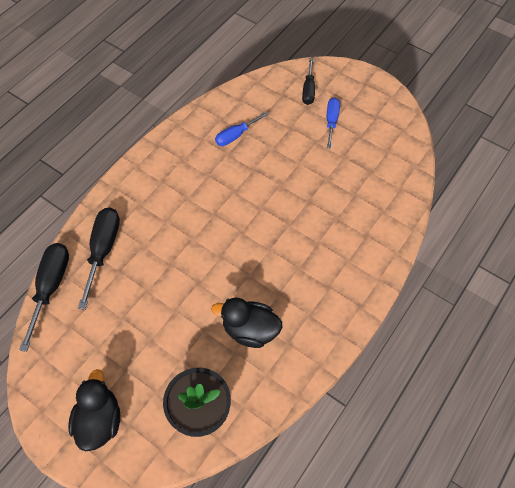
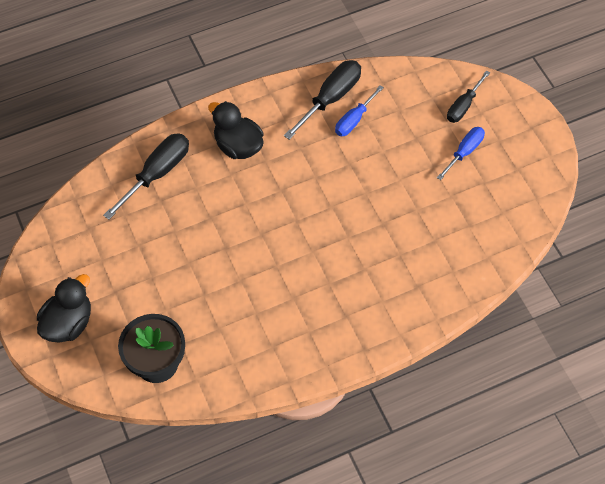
camera: 30 degrees right, 0 degrees up
black screwdriver [19,243,69,352] -> black screwdriver moved to [284,60,361,140]
black duck [211,298,282,348] -> black duck moved to [208,101,264,159]
blue screwdriver [215,112,269,146] -> blue screwdriver turned 45 degrees counterclockwise [335,85,384,136]

